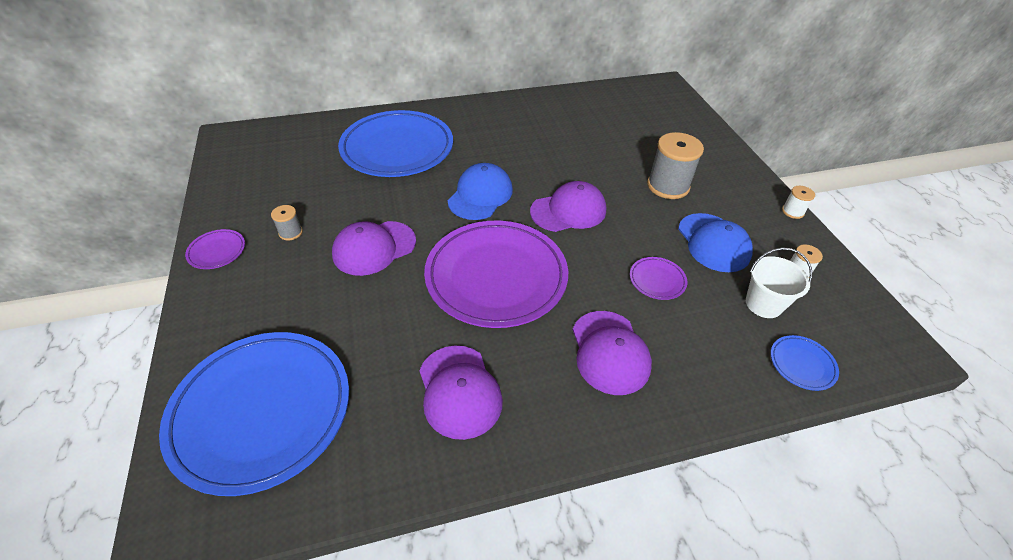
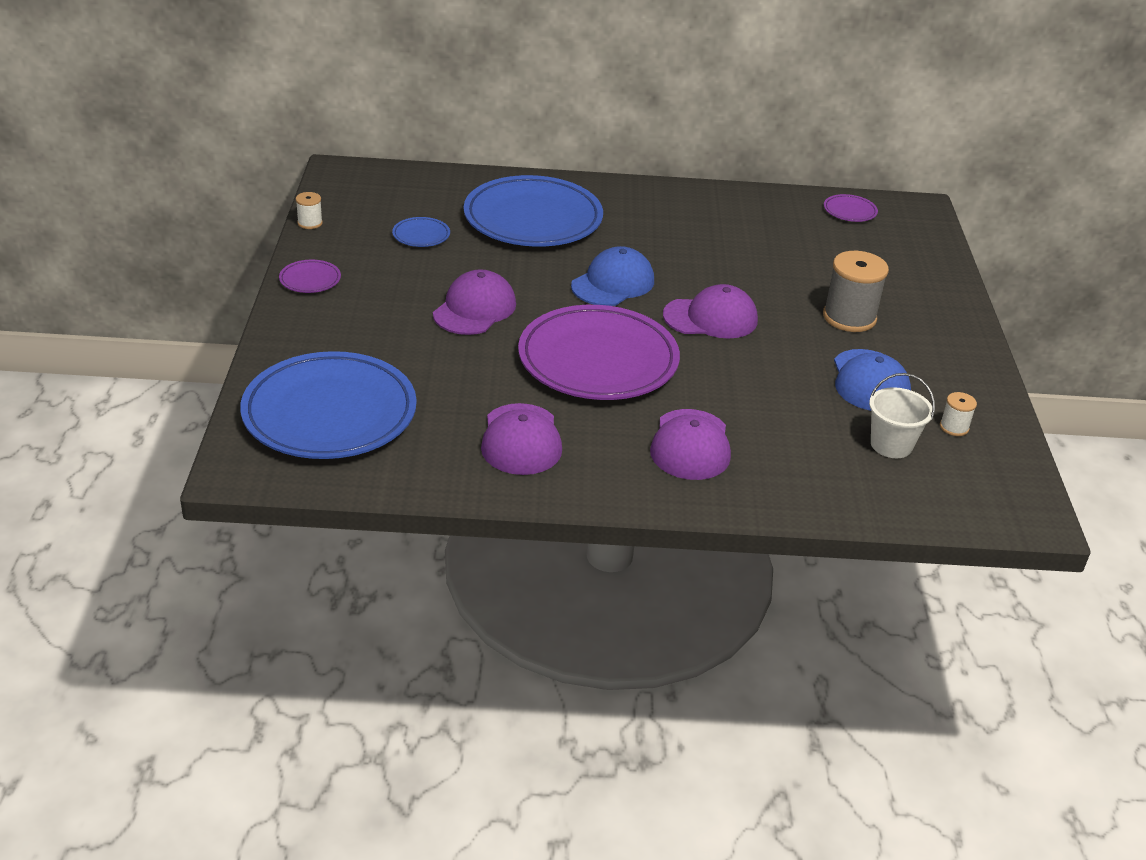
camera: 15 degrees right, 10 degrees down
grey spool [271,205,303,241] -> none
purple cap [332,221,416,276] -> purple cap turned 135 degrees clockwise [433,269,516,335]
purple plate [630,257,687,300] -> purple plate moved to [824,194,878,222]
blue plate [771,335,839,391] -> blue plate moved to [392,217,450,247]
white spool [782,186,815,219] -> white spool moved to [296,192,323,229]

